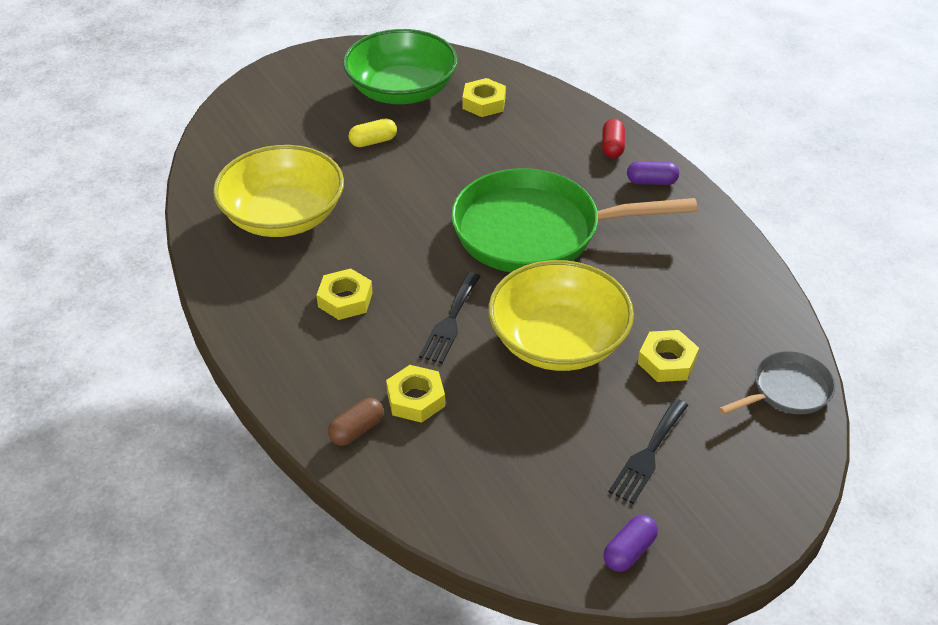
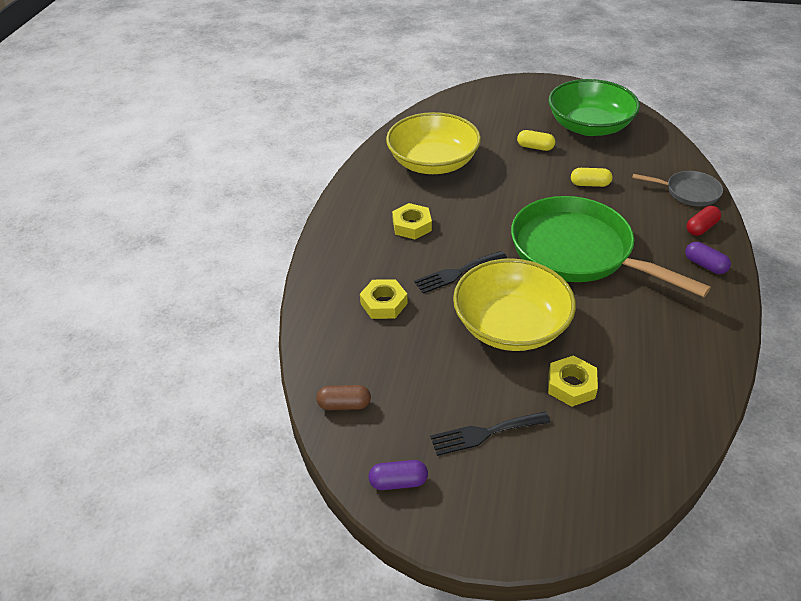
camera: 45 degrees right, 0 degrees up
brown capsule [328,398,384,446] -> brown capsule moved to [316,385,371,410]
yellow nut [462,78,506,117] -> none
grey pan [719,351,835,415] -> grey pan moved to [633,171,723,206]
none -> yellow capsule [571,168,612,187]

